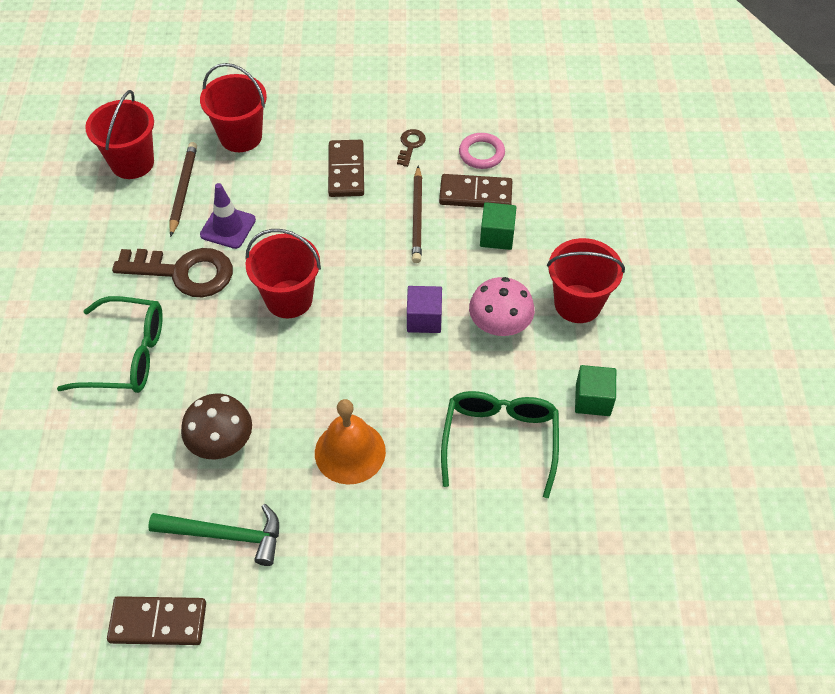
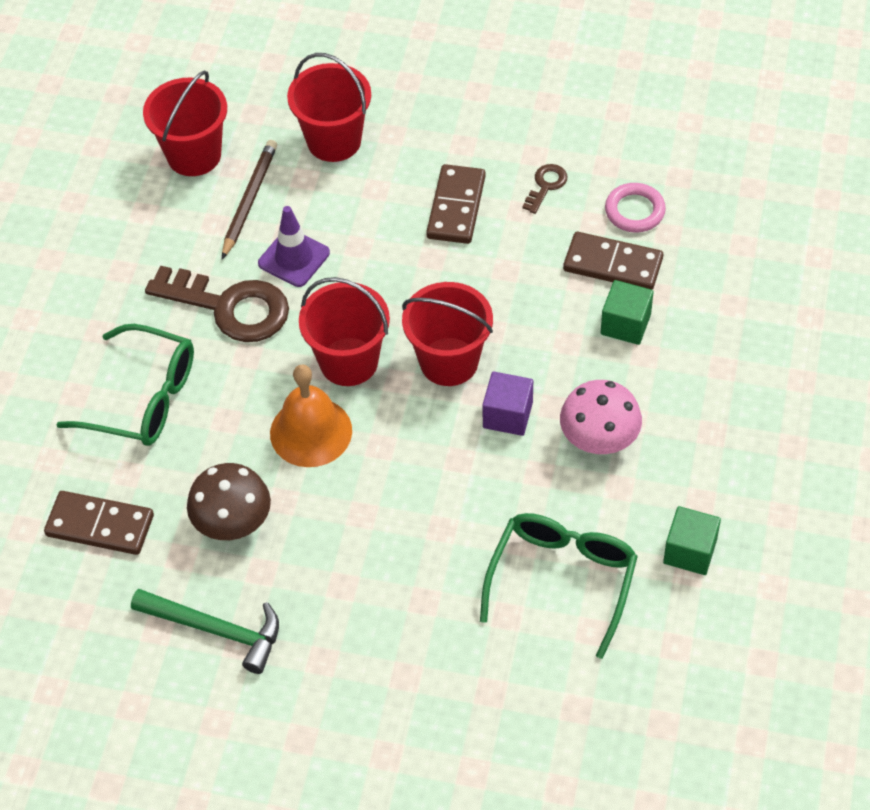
camera: 15 degrees right, 0 degrees up
brown domino [107,596,206,645] -> brown domino moved to [44,491,154,555]
orange bell [315,399,386,485] -> orange bell moved to [270,364,352,467]
brown pencil [412,166,422,263] -> none
red bucket [547,238,625,323] -> red bucket moved to [402,282,493,386]

